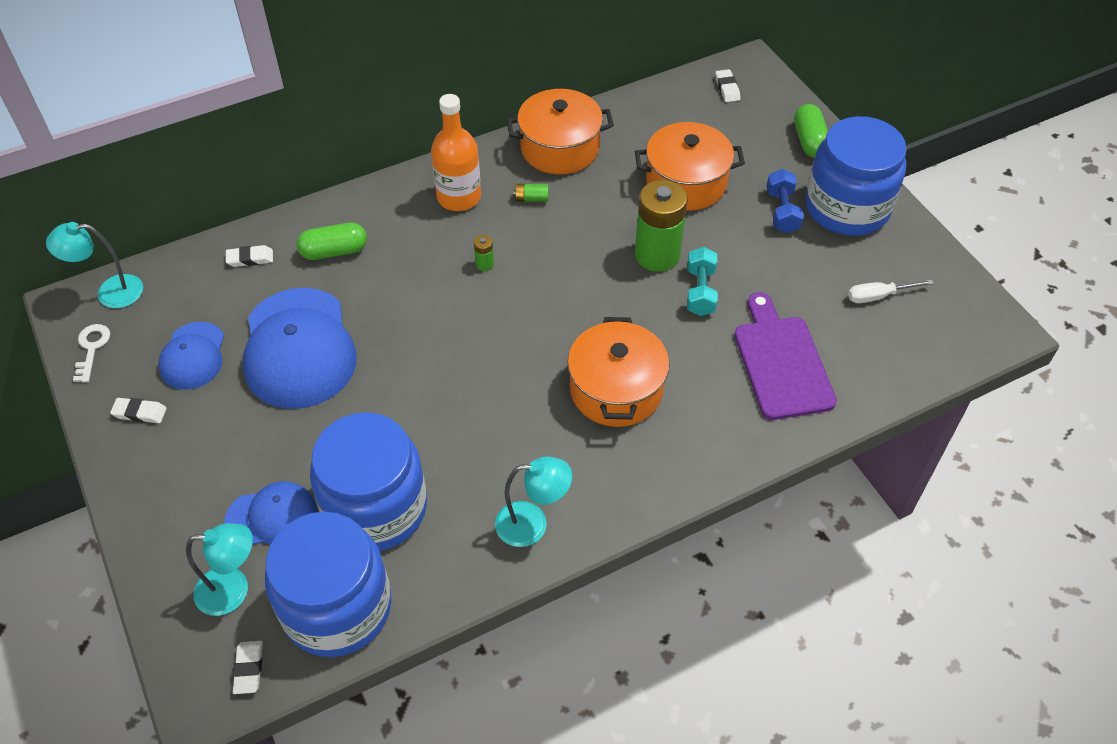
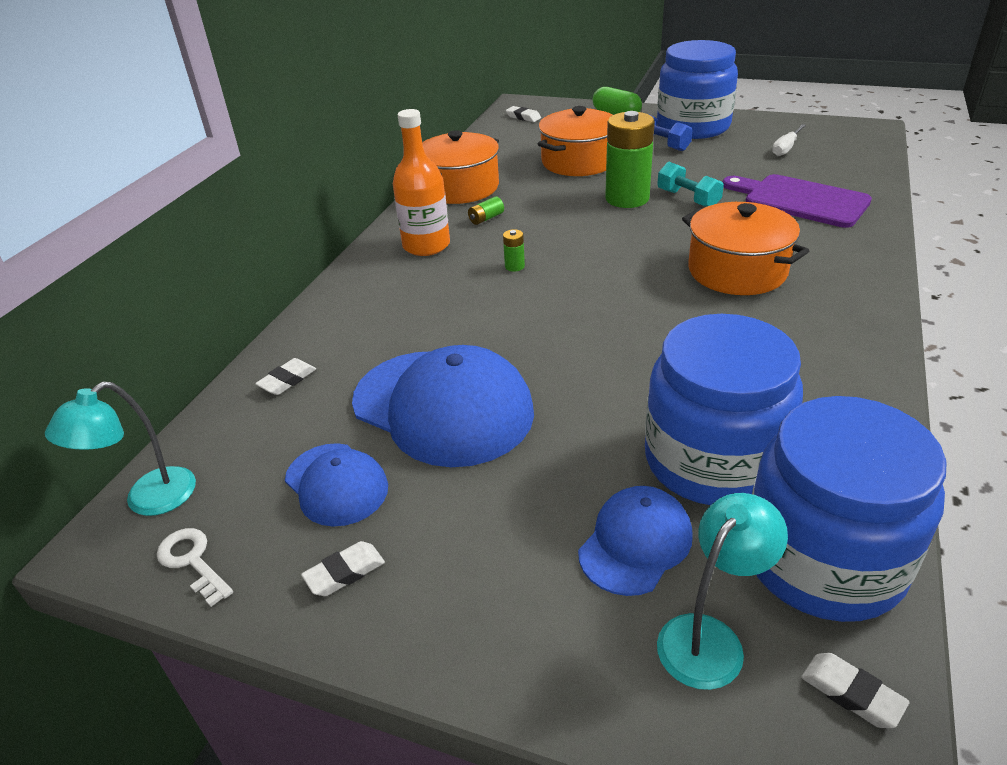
camera: 40 degrees left, 15 degrees down
green capsule [297,223,367,260] -> none
turquoise lamp [495,456,572,547] -> none

